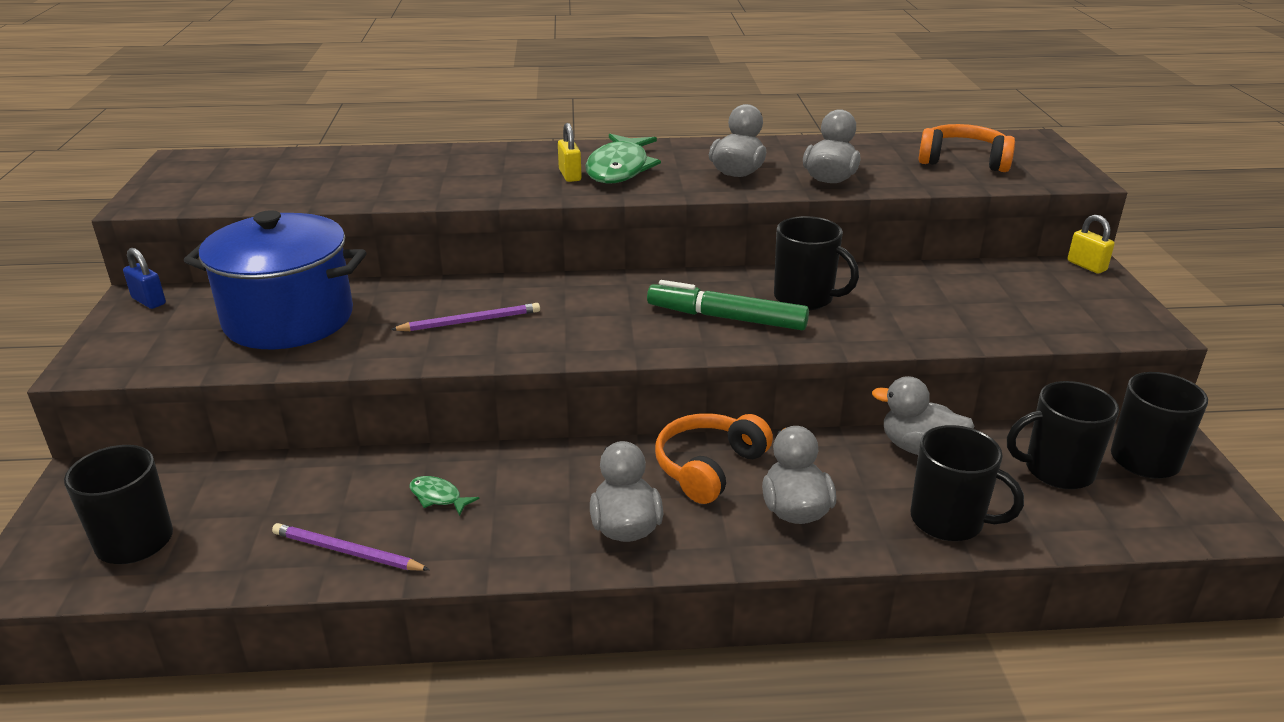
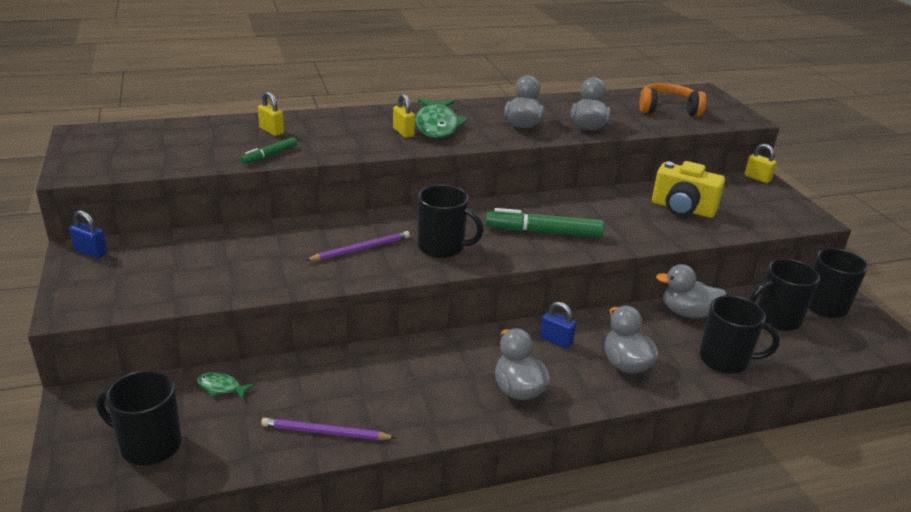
camera: 15 degrees left, 0 degrees up
blue pot [184,210,366,349] -> none
green fish [410,476,479,516] -> green fish moved to [197,372,255,400]
orange headphones [655,413,773,504] -> blue padlock [540,302,576,349]
black mug [774,216,859,310] -> black mug moved to [418,185,483,258]
none -> green marker [240,137,297,164]
none -> yellow padlock [258,92,284,136]
none -> yellow camera [652,161,725,218]

